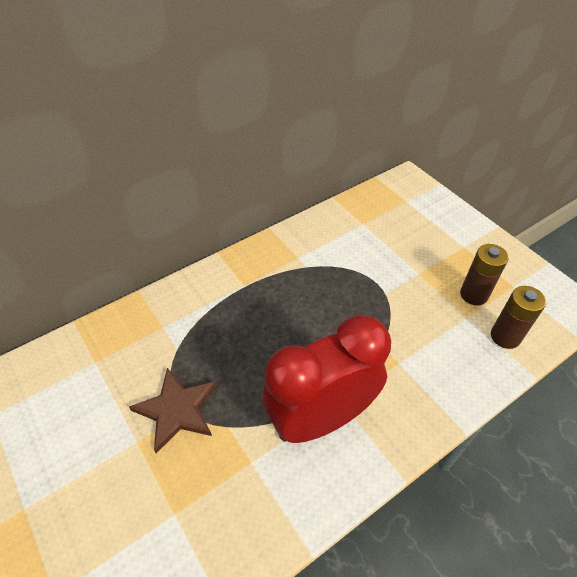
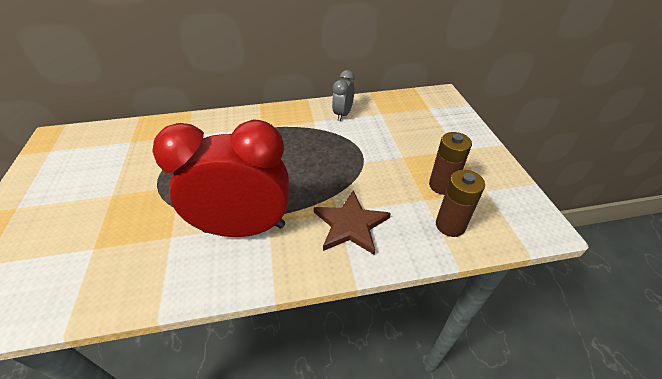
camera: 25 degrees right, 5 degrees down
brown star [129,368,216,453] -> brown star moved to [314,190,391,255]
none -> grey clock [332,70,355,121]

